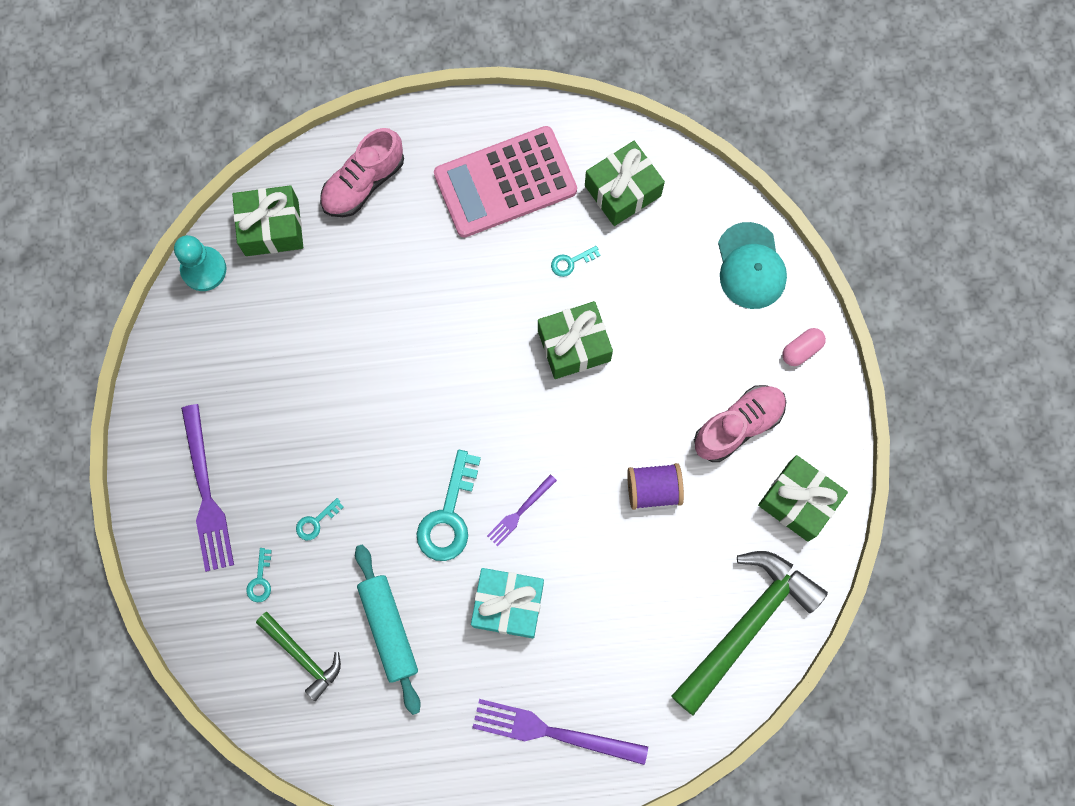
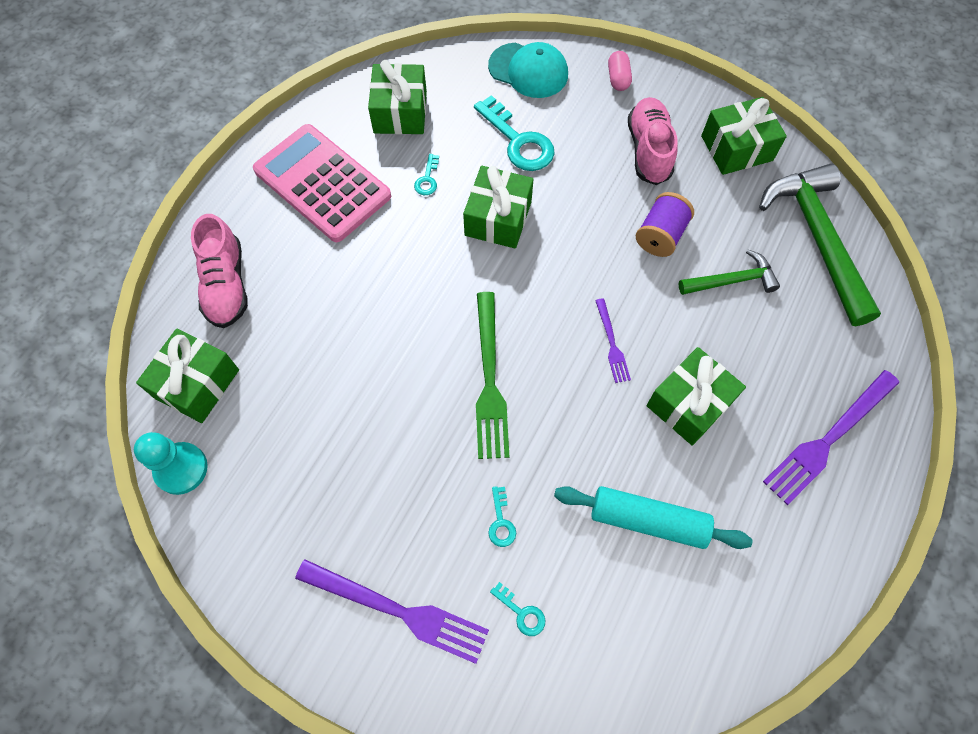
camera: 55 degrees left, 10 degrees down
green hammer [256,612,341,701] -> green hammer moved to [679,250,780,295]
turquoise key [416,450,481,561] -> turquoise key moved to [474,95,555,171]
pink calculator [434,126,577,238] -> pink calculator turned 120 degrees clockwise [253,124,391,242]
turquoise gift [471,568,544,638] -> green gift [647,347,746,446]
none -> green fork [476,292,509,459]

